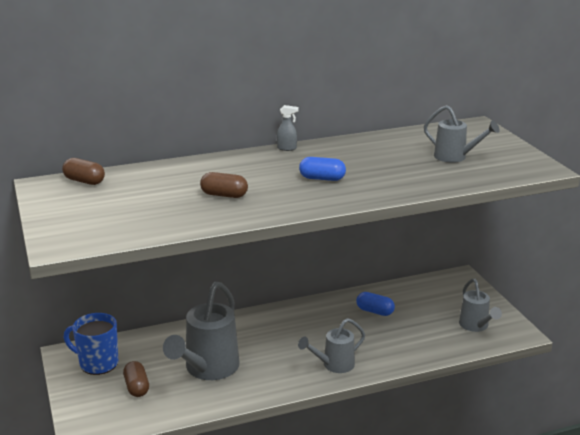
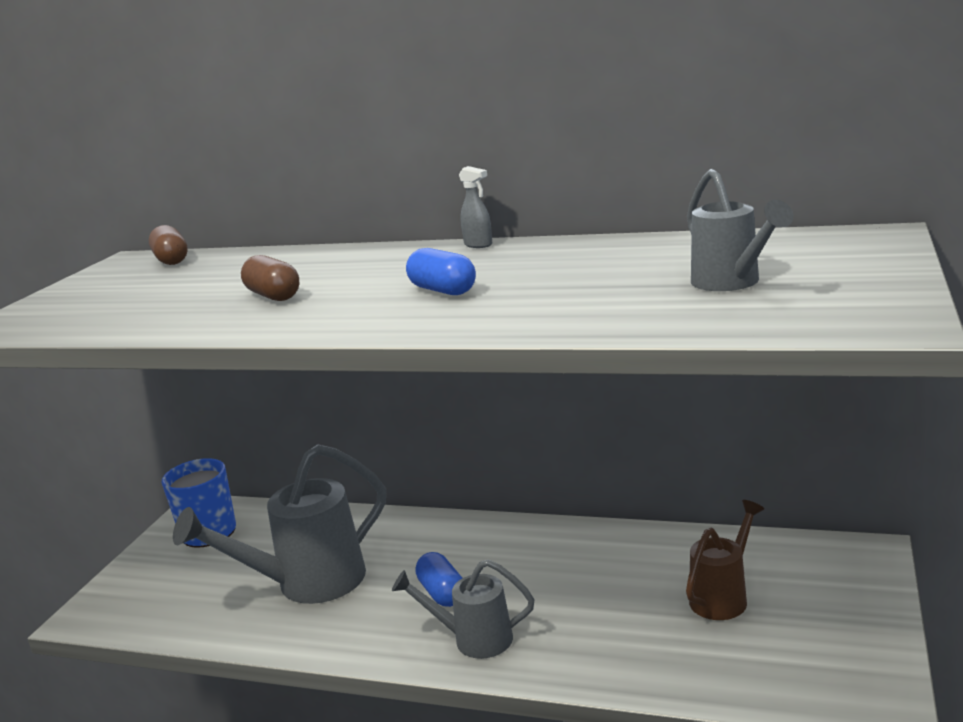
camera: 40 degrees right, 5 degrees down
brown capsule [123,361,149,397] -> none
blue capsule [356,292,395,316] -> blue capsule moved to [416,552,462,607]
grey watering can [459,279,502,332] -> none
none -> brown watering can [686,500,764,620]

